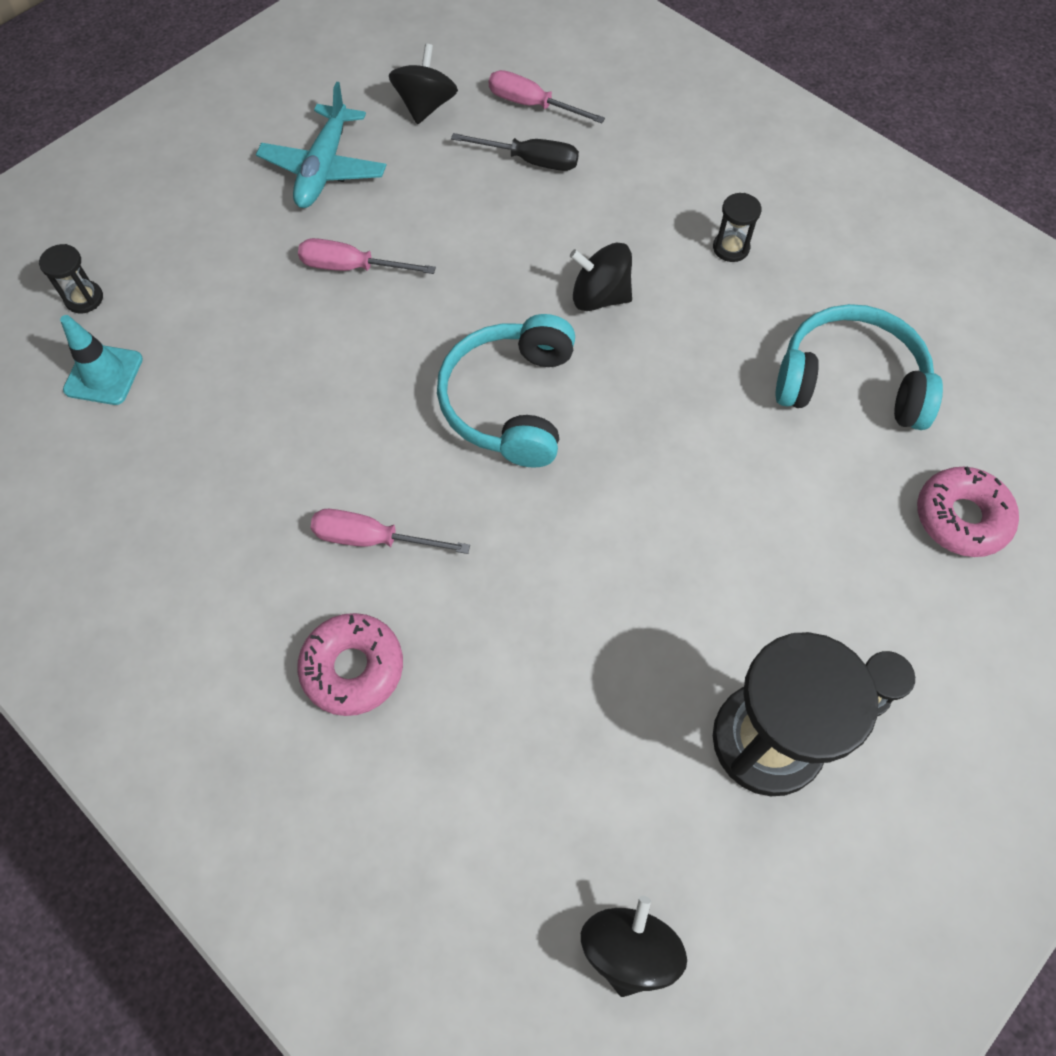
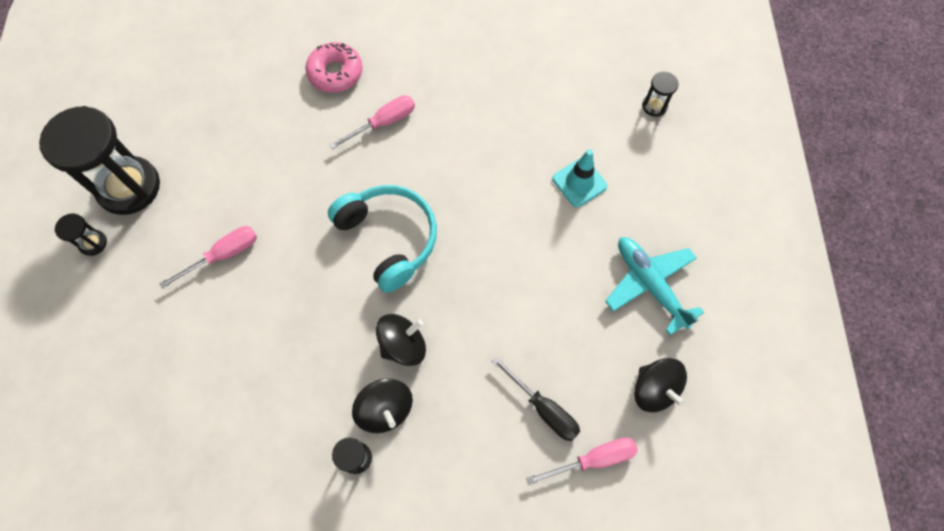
camera: 135 degrees right, 5 degrees up
turquoise traffic cone [60,315,143,405] -> turquoise traffic cone moved to [552,149,607,207]
pink screwdriver [298,238,436,274] -> pink screwdriver moved to [159,226,257,289]
black screwdriver [451,133,579,171] -> black screwdriver turned 105 degrees counterclockwise [492,356,580,441]
black spinning top [581,896,687,997] -> black spinning top moved to [352,378,413,433]
turquoise headphones [775,304,943,430] -> none
pink donut [917,466,1019,557] -> none

